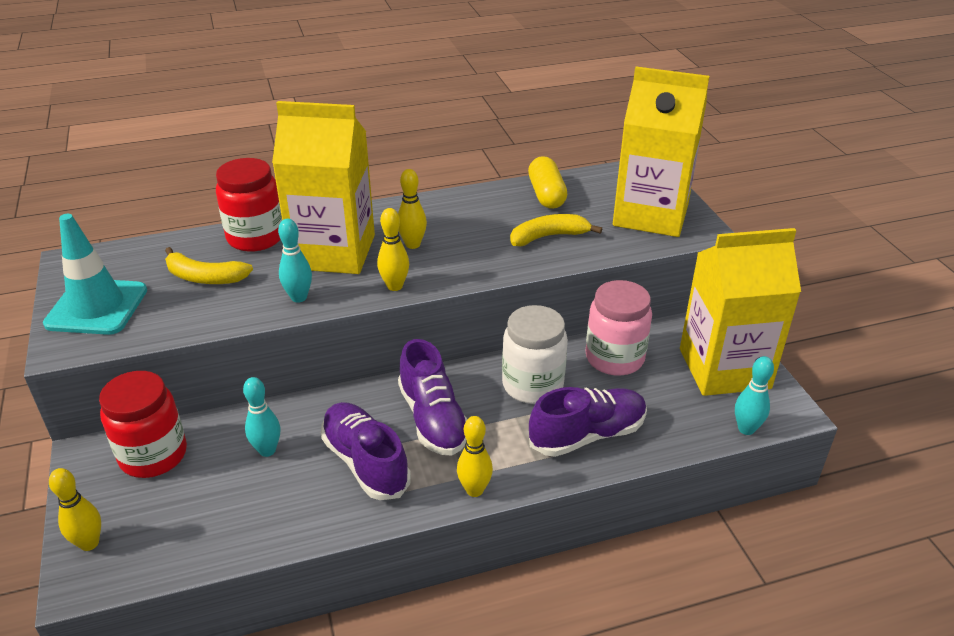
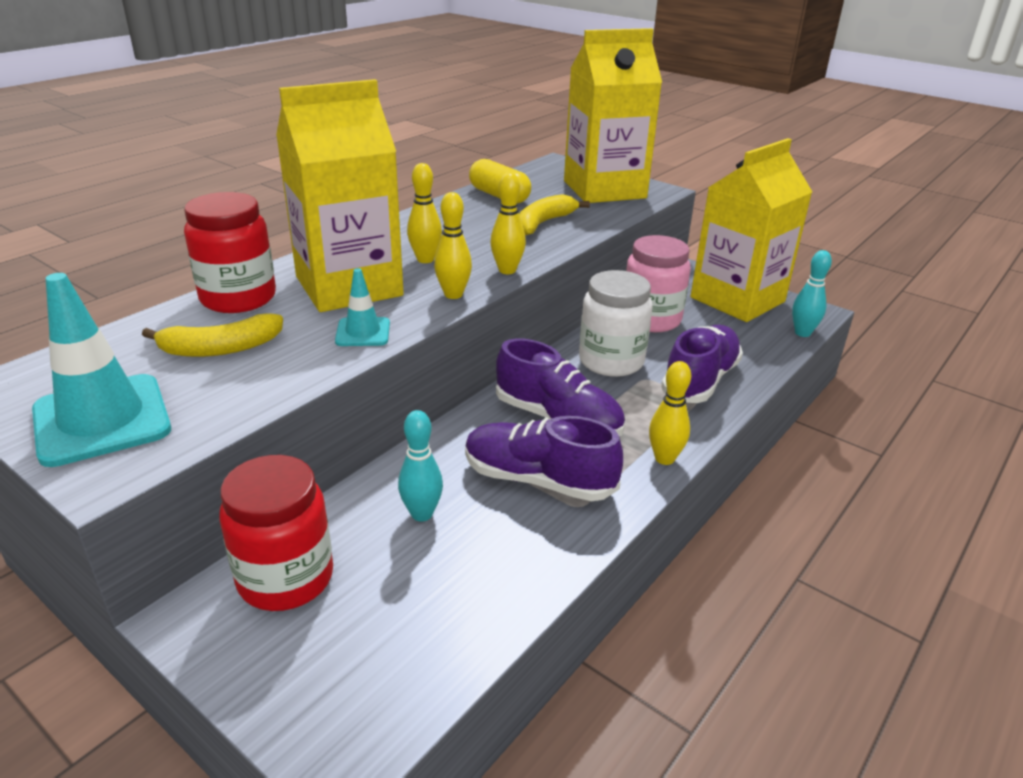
camera: 35 degrees left, 5 degrees down
yellow bowling pin [49,468,101,551] -> yellow bowling pin moved to [490,173,526,274]
turquoise bowling pin [278,219,312,303] -> turquoise traffic cone [335,268,390,346]

